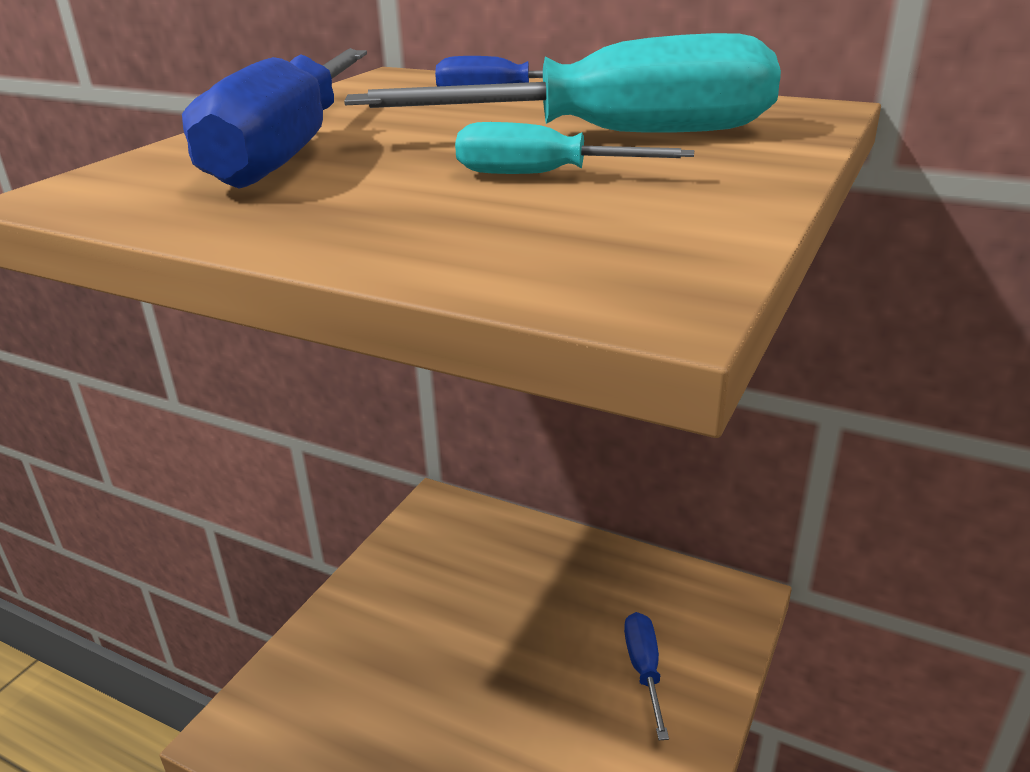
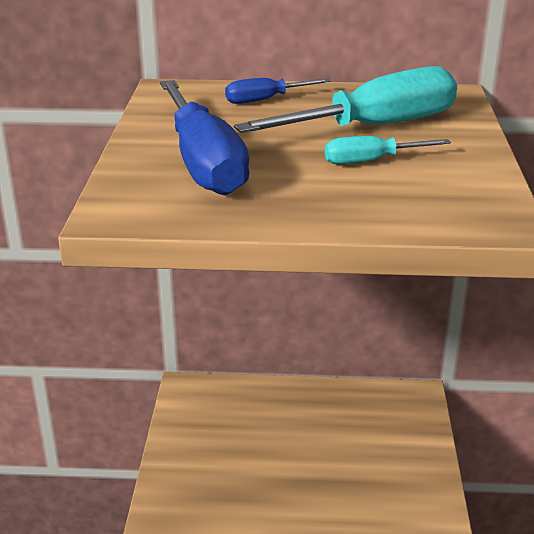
camera: 25 degrees left, 0 degrees up
blue screwdriver [624,612,669,740] -> none

